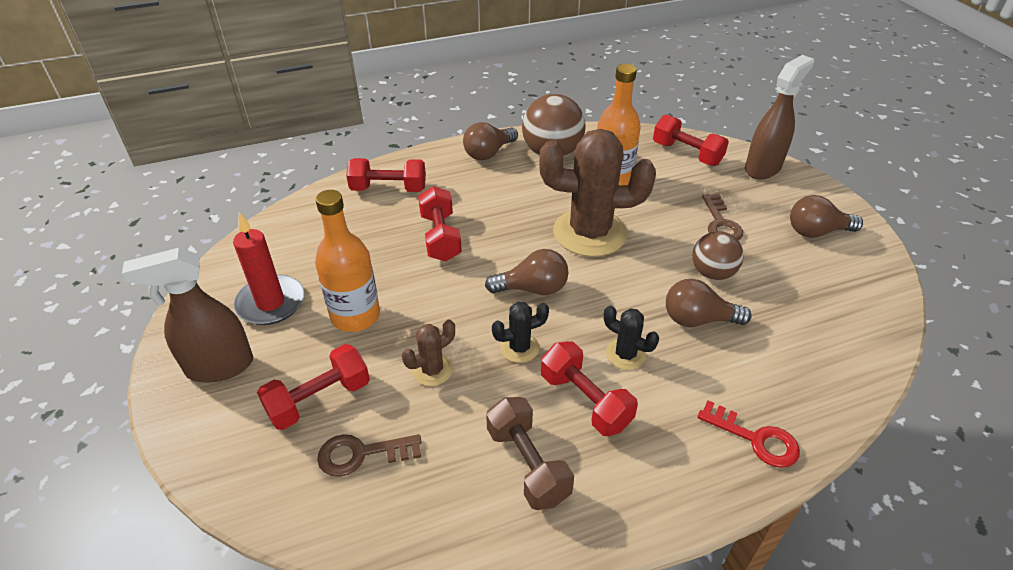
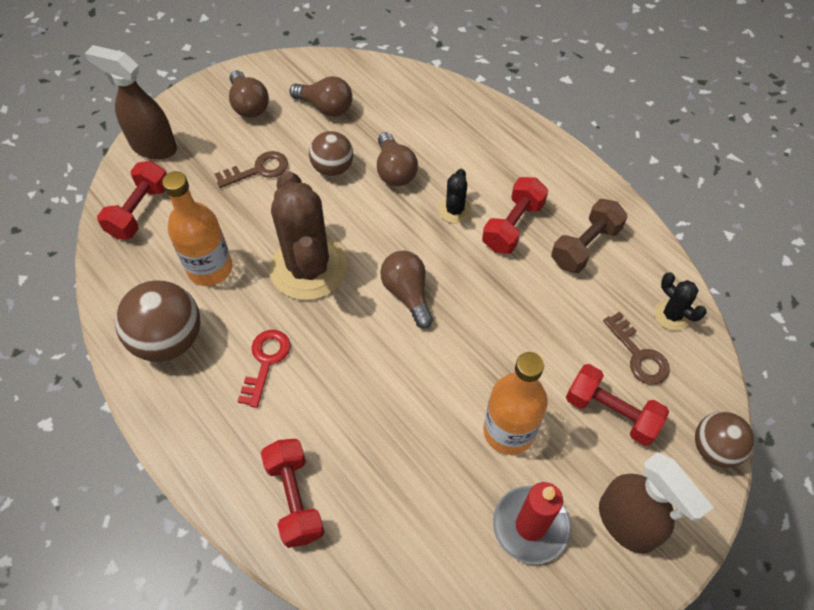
camera: 110 degrees left, 15 degrees up
brown cactus [402,320,455,386] -> none
red dumbbell [418,186,462,261] -> none
brown light bulb [463,122,518,160] -> brown light bulb moved to [290,76,353,117]
black cactus [492,302,549,363] -> black cactus moved to [654,272,707,331]
red key [697,400,800,468] -> red key moved to [237,330,290,408]
none -> brown ball [695,411,755,468]

